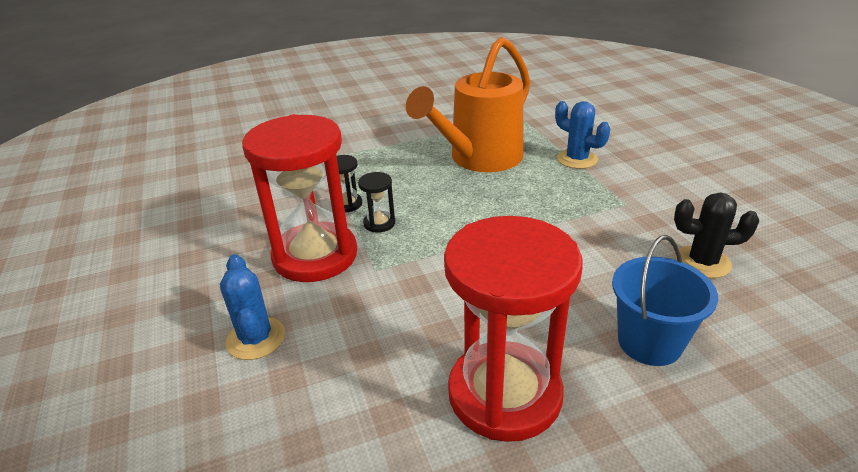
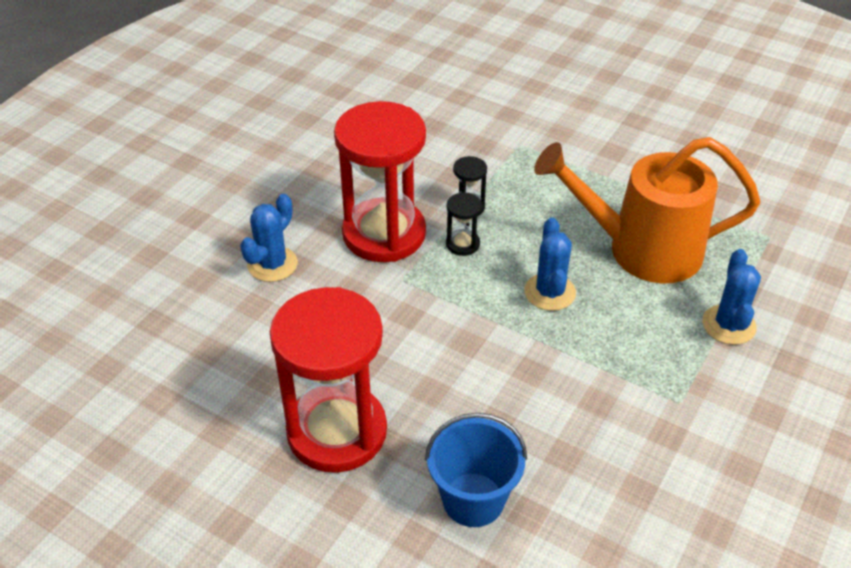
camera: 50 degrees right, 10 degrees up
black cactus [674,193,759,278] -> none
none -> blue cactus [524,218,576,311]

